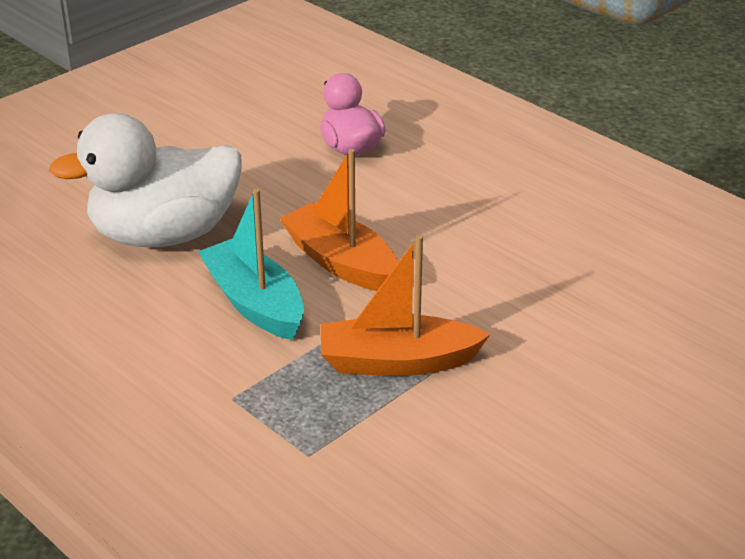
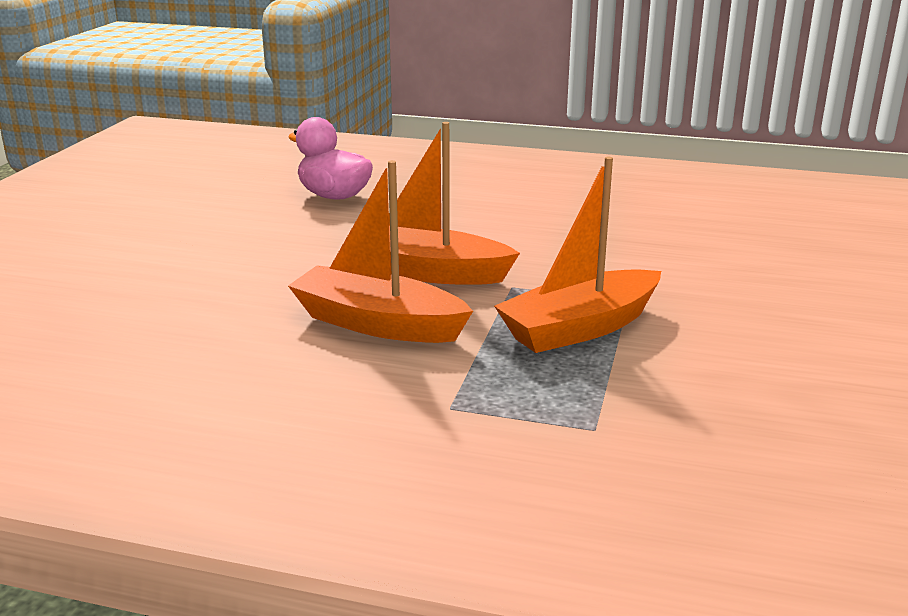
camera: 30 degrees left, 10 degrees down
white duck [49,113,242,247] -> none
turquoise boat [198,189,304,340] -> orange boat [288,160,473,343]

